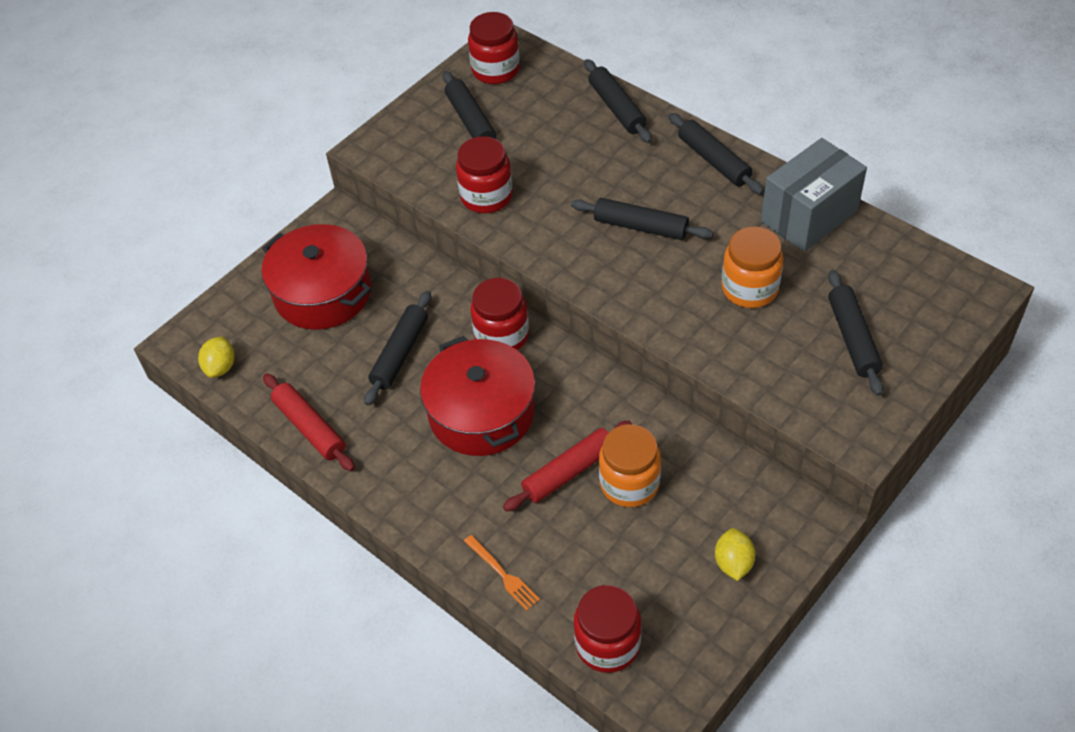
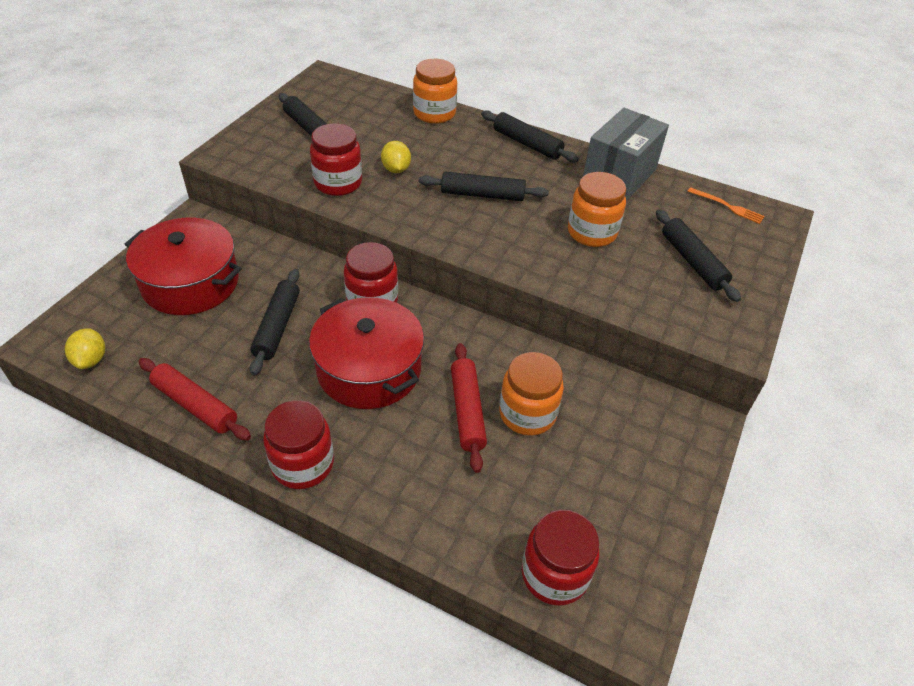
camera: 20 degrees left, 5 degrees down
orange fork [464,535,540,611] -> orange fork moved to [687,187,765,224]
red jar [468,12,520,84] -> red jar moved to [263,400,334,489]
red rolling pin [503,420,632,512] -> red rolling pin turned 45 degrees counterclockwise [451,343,487,473]
black rolling pin [584,59,652,143] -> orange jar [413,59,457,124]
yellow lemon [715,528,755,581] -> yellow lemon moved to [381,141,411,173]

